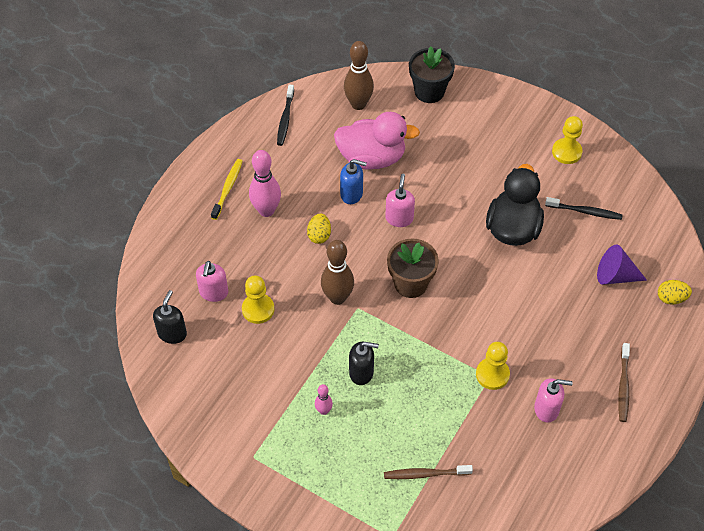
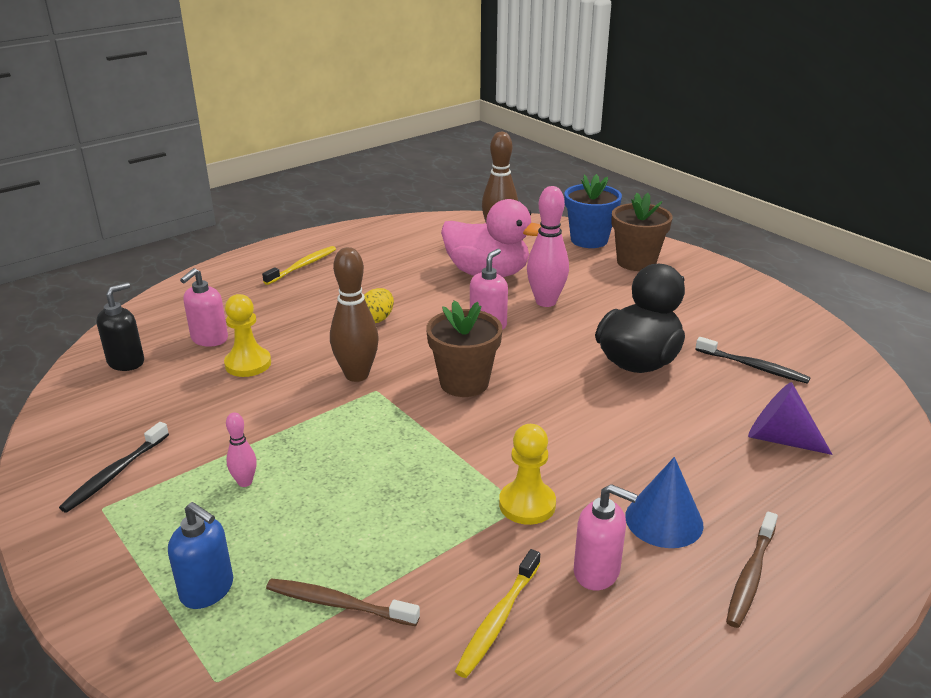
camera: 20 degrees right, 25 degrees down
pink bowling pin [249,150,281,217] -> pink bowling pin moved to [527,186,569,307]
black toothbrush [277,85,294,146] -> black toothbrush moved to [59,422,169,513]
blue soap dispenser [340,159,367,204] -> blue soap dispenser moved to [168,502,233,609]
black soap dispenser [349,342,379,385] -> none
black flower pot [409,46,455,103] -> blue flower pot [564,174,622,248]
yellow pawn [552,116,583,164] -> none
yellow egg [658,280,692,305] -> none
none -> yellow toothbrush [455,549,540,678]
none -> brown flower pot [612,193,673,271]
none -> blue cone [625,457,704,548]

